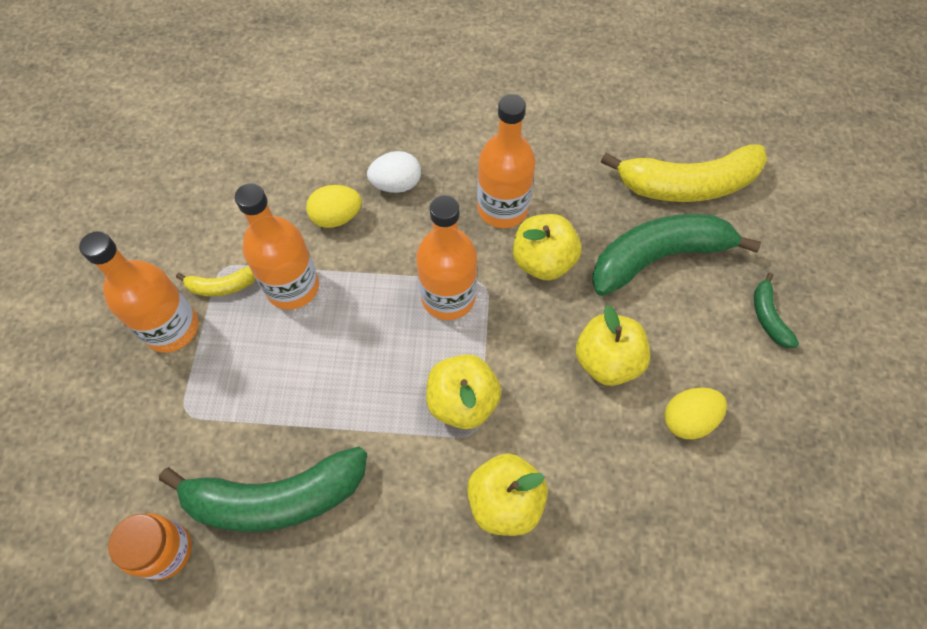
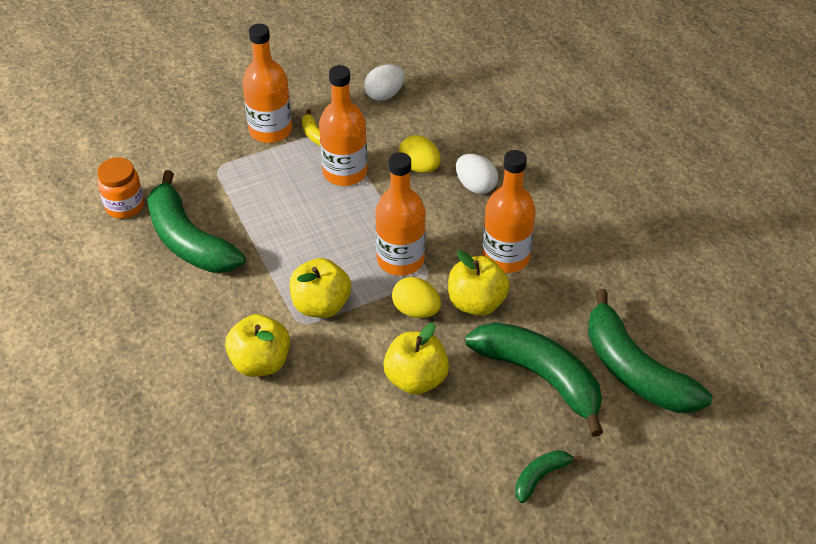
camera: 60 degrees right, 15 degrees down
yellow banana [601,144,767,202] -> green banana [588,289,712,413]
yellow egg [664,388,727,439] -> yellow egg moved to [392,277,441,318]
none -> white egg [364,64,405,101]

